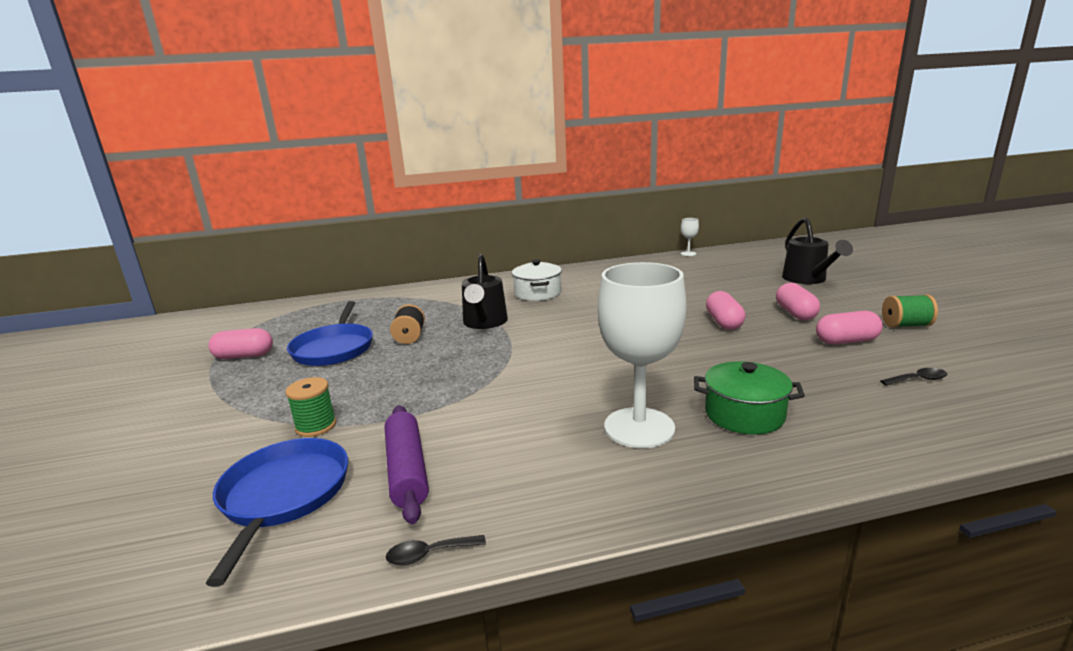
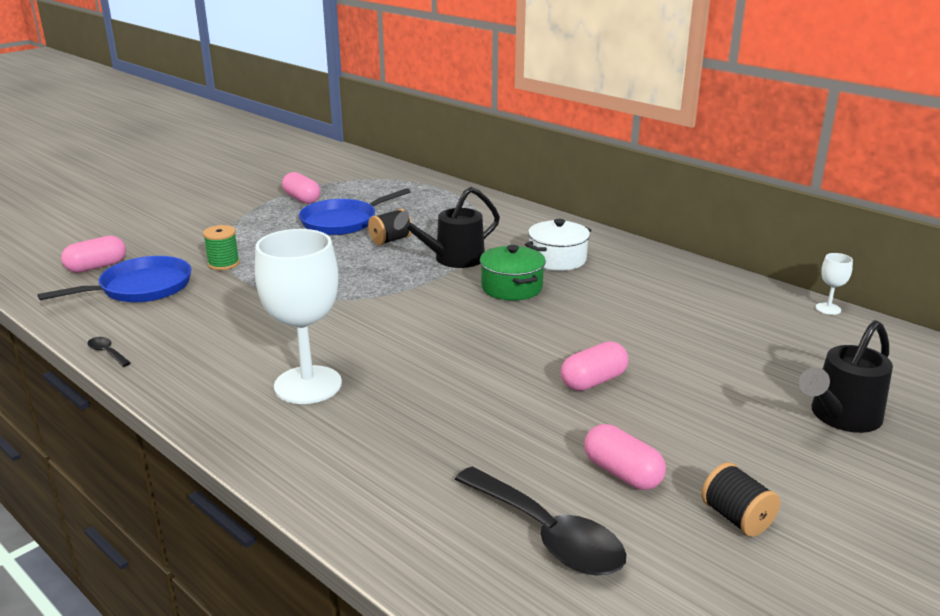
camera: 55 degrees right, 5 degrees up
purple rolling pin [385,405,429,524] -> none
green pot [694,361,805,435] -> green pot moved to [480,245,546,301]
pink capsule [776,283,820,320] -> pink capsule moved to [61,236,126,273]
black spoon [880,368,948,386] -> black spoon [455,466,626,576], size x2.35
green spool [882,294,938,328] -> black spool [701,462,780,537]

